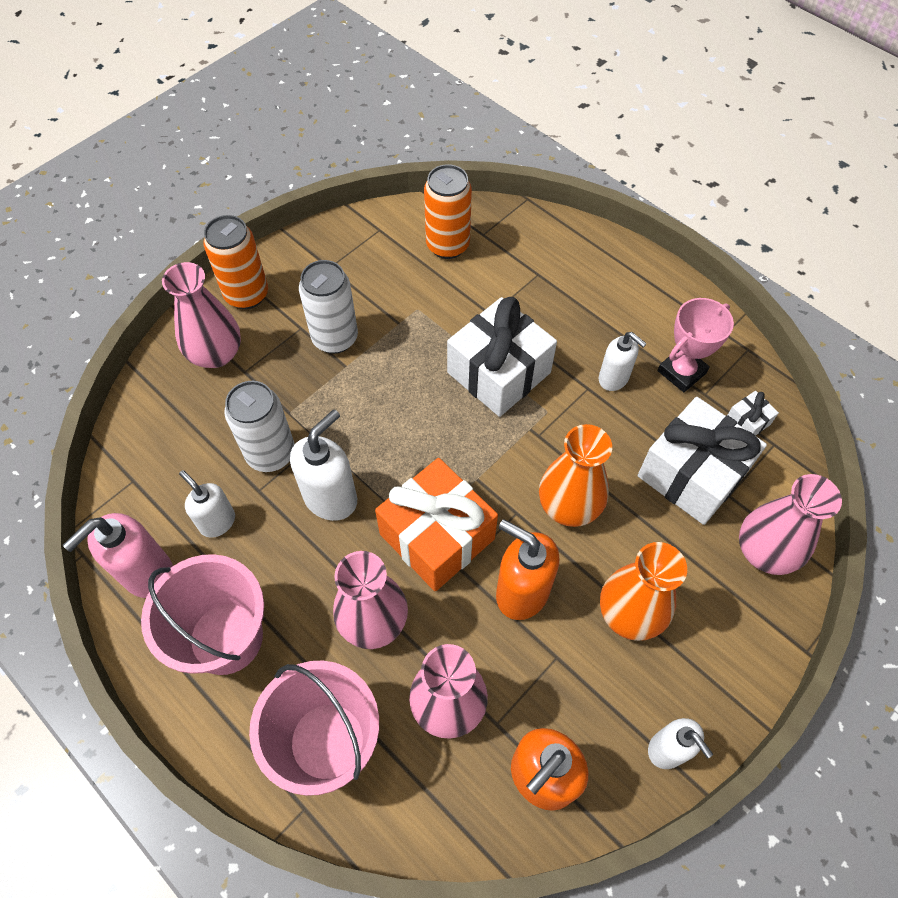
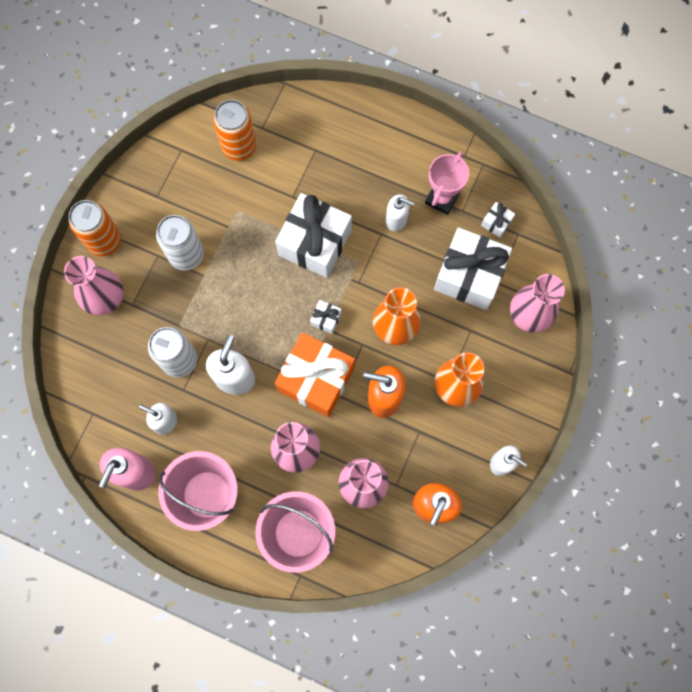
camera: 20 degrees left, 15 degrees up
none -> white gift [310,300,342,334]

